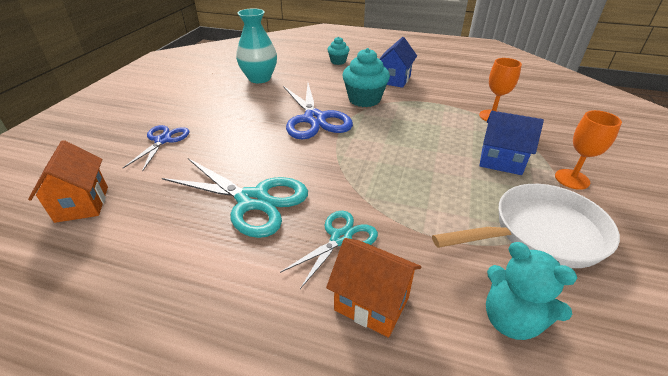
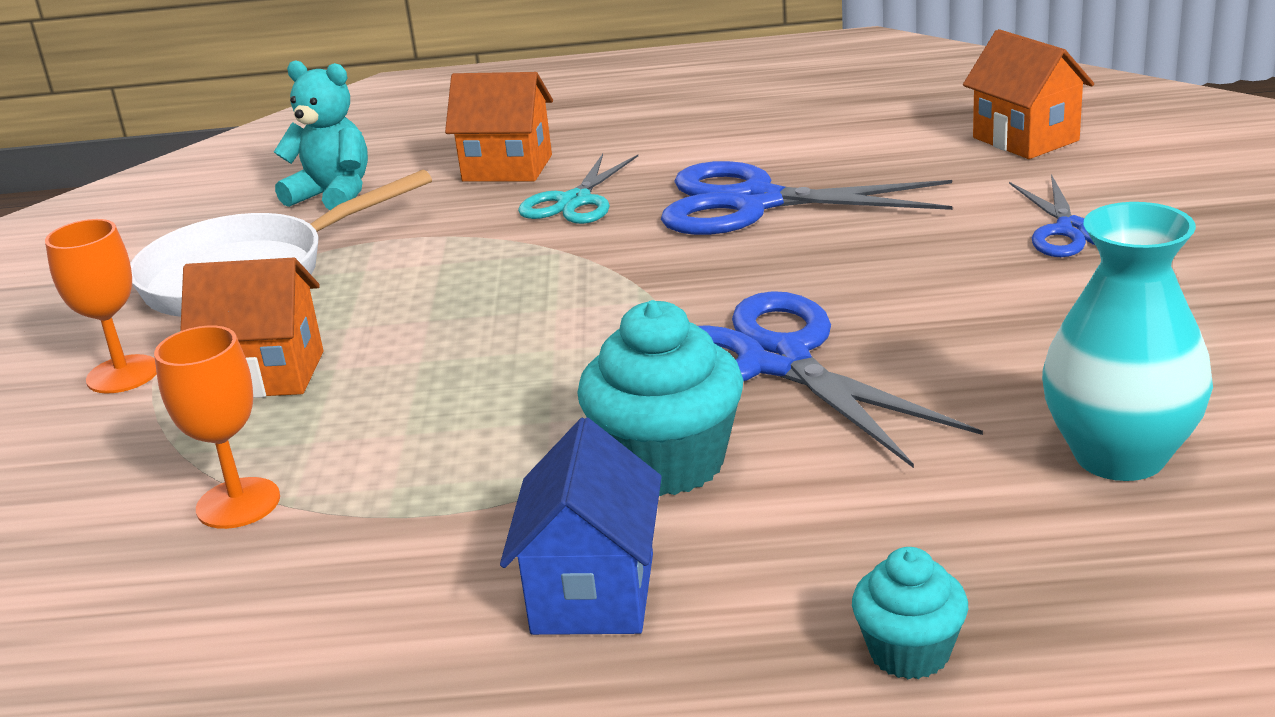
camera: 165 degrees right, 10 degrees down
turquoise scissors [162,158,308,238] -> blue scissors [661,161,952,235]
blue house [479,111,544,175] -> orange house [180,258,323,398]

